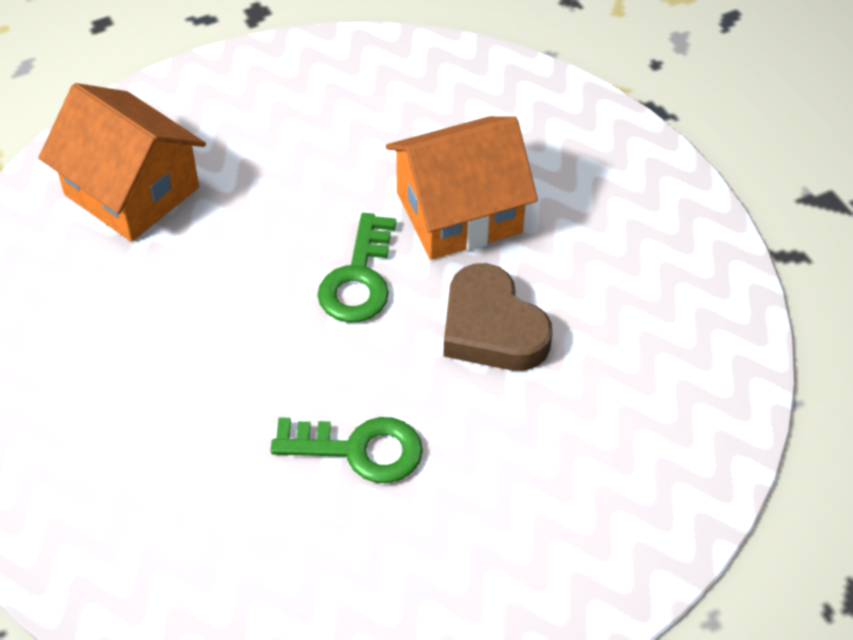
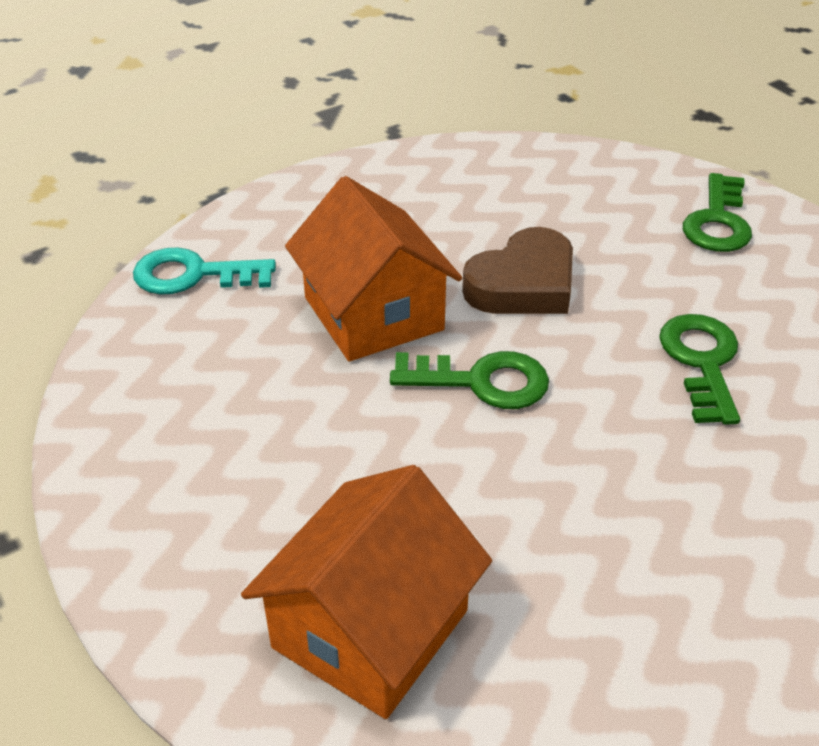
camera: 95 degrees left, 10 degrees down
none -> turquoise key [133,247,276,295]
none -> green key [683,173,752,252]

